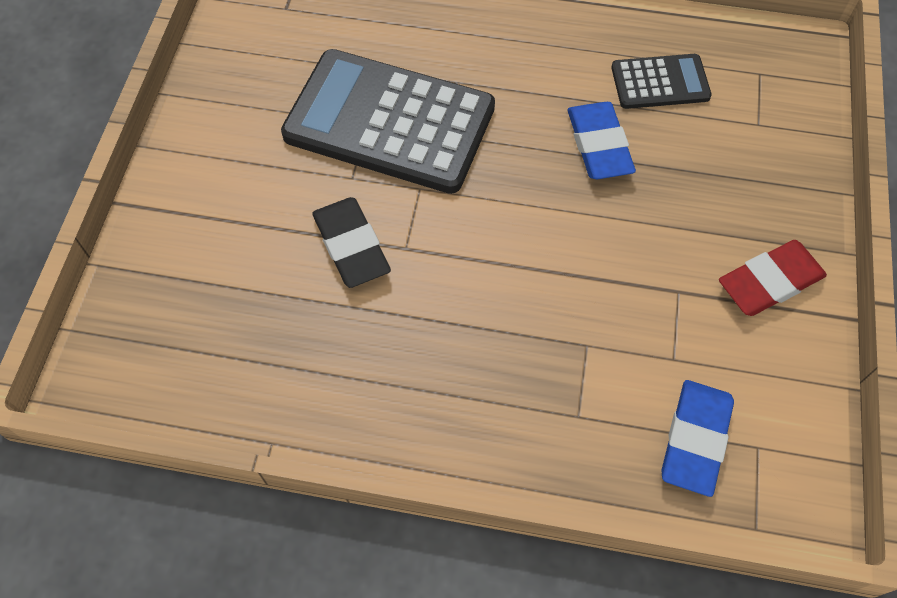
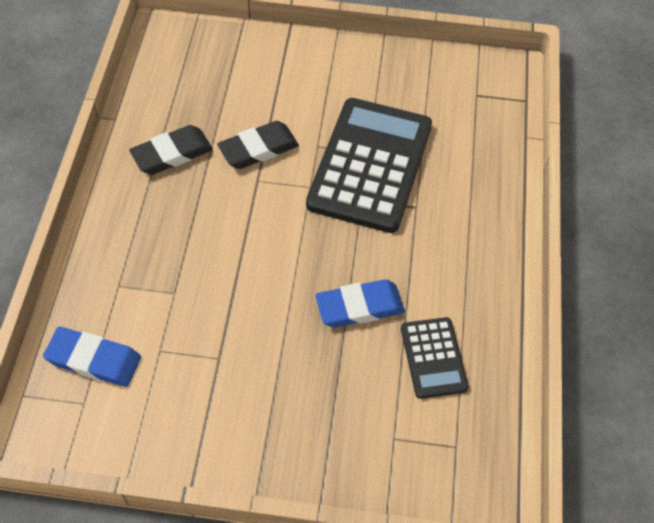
camera: 85 degrees right, 5 degrees down
red eraser [719,240,827,316] -> none
none -> black eraser [129,125,213,175]

